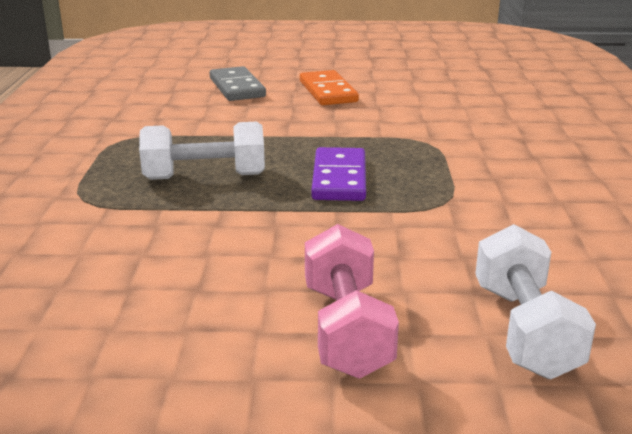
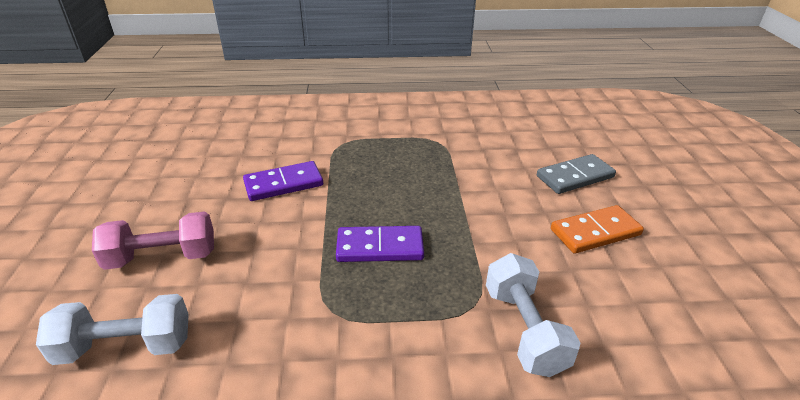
camera: 85 degrees right, 10 degrees up
white dumbbell [139,122,265,180] -> white dumbbell moved to [486,253,580,377]
none -> purple domino [243,161,323,201]

